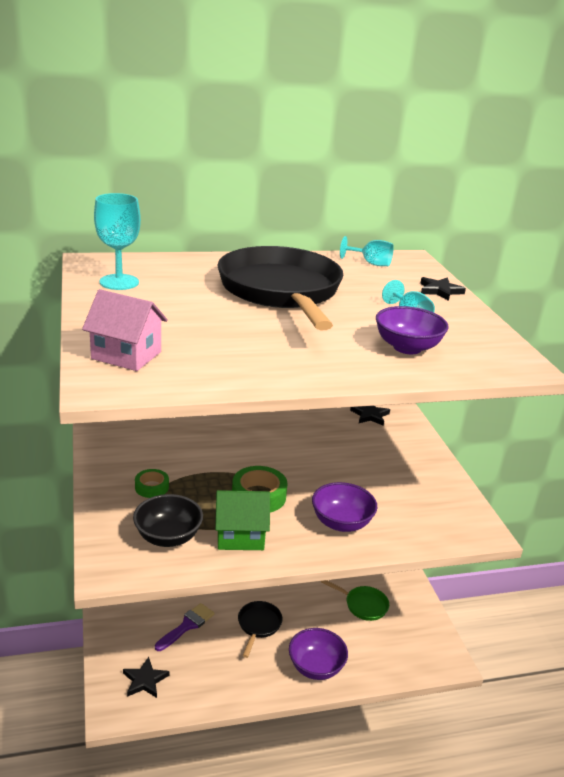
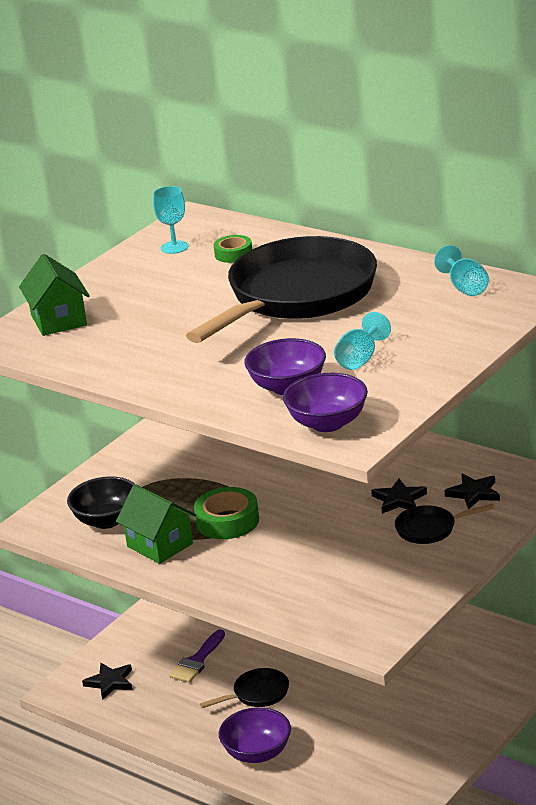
camera: 55 degrees right, 0 degrees up
pink house [82,289,168,371] -> green house [19,254,90,336]
turquoise goblet [94,193,141,290] -> turquoise goblet [153,186,189,254], size x0.66
green tape [135,469,169,498] -> green tape moved to [214,235,252,263]
purple brush [155,603,215,651] -> purple brush turned 120 degrees clockwise [169,630,225,683]
purple bowl [312,482,377,532] -> purple bowl moved to [283,373,368,432]
green pan [321,580,389,621] -> none
black star [420,277,466,301] -> black star moved to [371,479,427,514]
none -> black pan [395,504,494,544]

